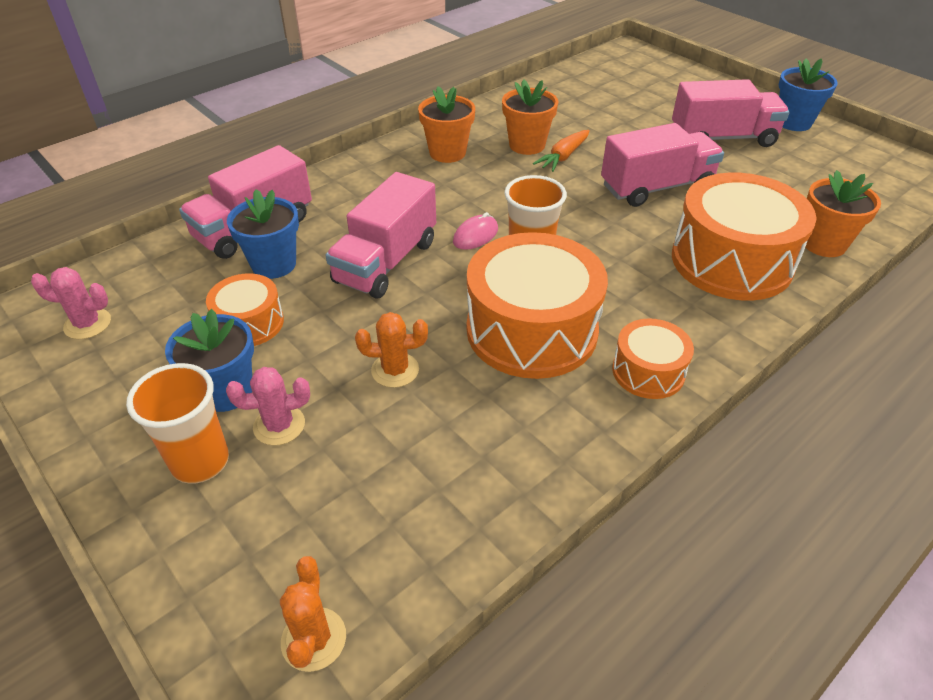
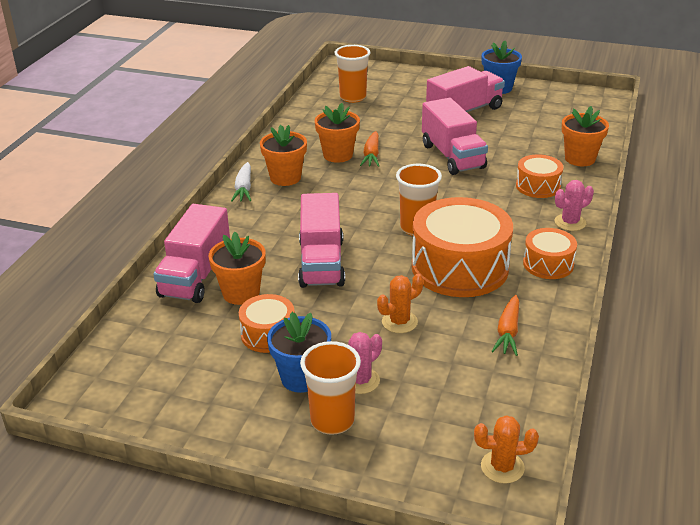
camera: 30 degrees left, 10 degrees down
pink cactus [31,267,111,339] -> pink cactus moved to [555,180,594,231]
blue flower pot [227,189,299,279] -> orange flower pot [209,232,266,305]
orange cactus [280,556,346,672] -> orange cactus turned 60 degrees counterclockwise [474,415,539,484]
pink mouse [453,212,498,250] -> none
pink truck [601,123,724,207] -> pink truck turned 120 degrees clockwise [422,98,488,175]
orange drum [672,172,817,301] -> orange drum [516,154,563,198], size x0.52
none -> white carrot [231,162,251,202]
none -> orange cup [335,45,370,103]
none -> orange carrot [492,295,519,356]

